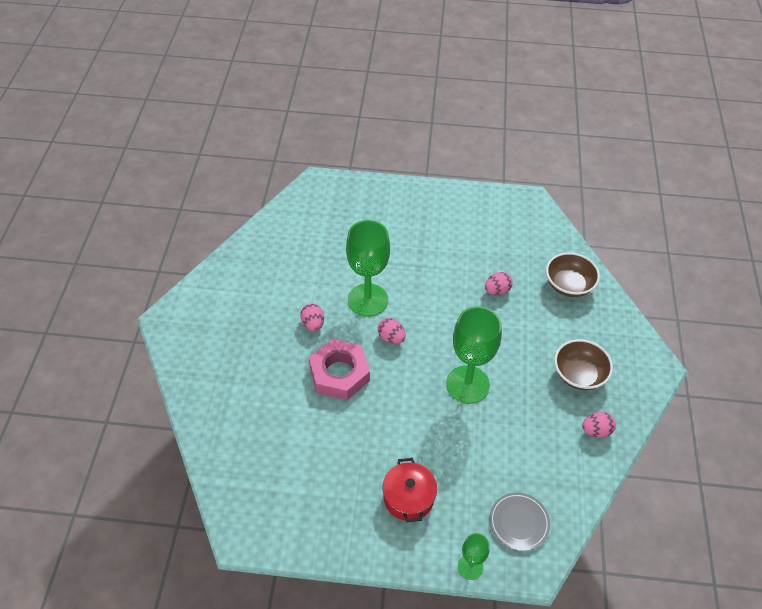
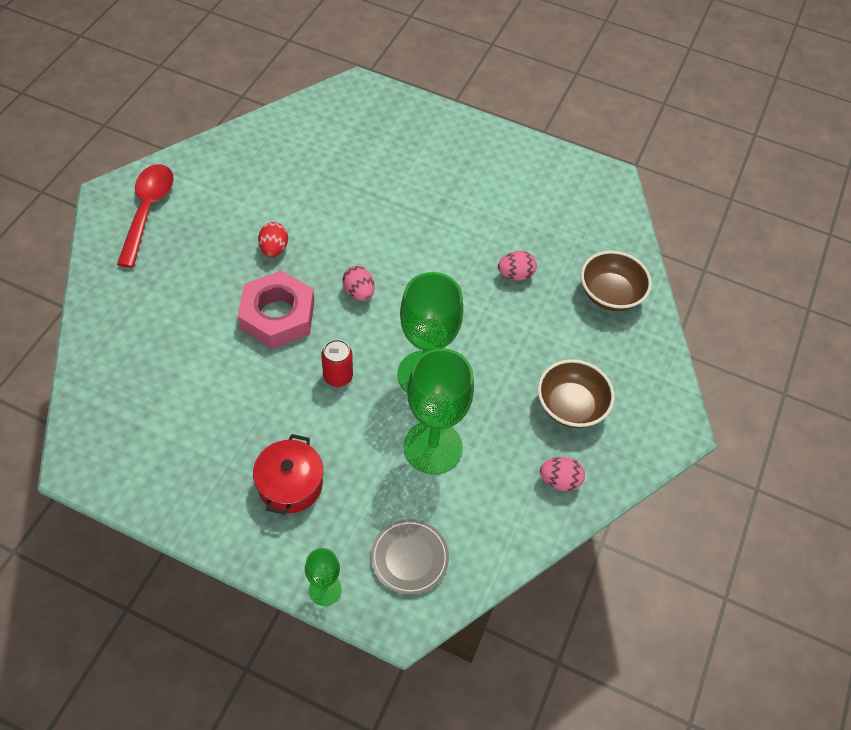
camera: 15 degrees right, 5 degrees up
pink egg [300,304,324,331] -> red egg [258,222,288,257]
green goblet [346,220,390,317] -> green goblet moved to [404,348,474,474]
none -> red spoon [117,164,174,268]
none -> red can [321,339,353,387]

